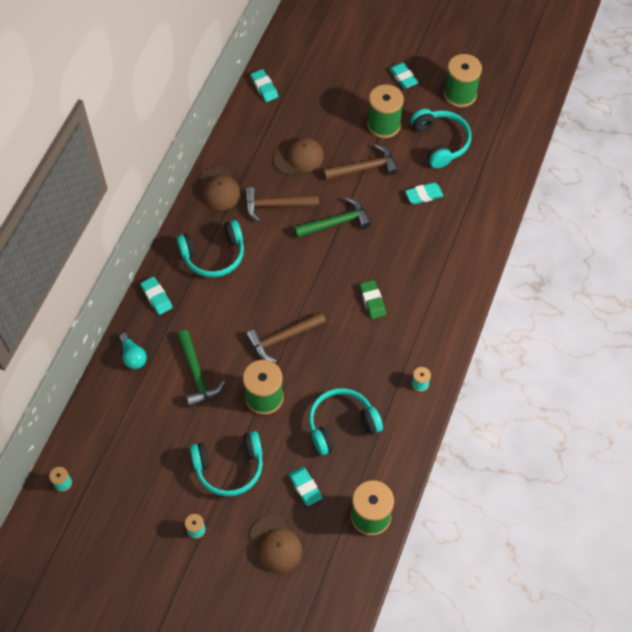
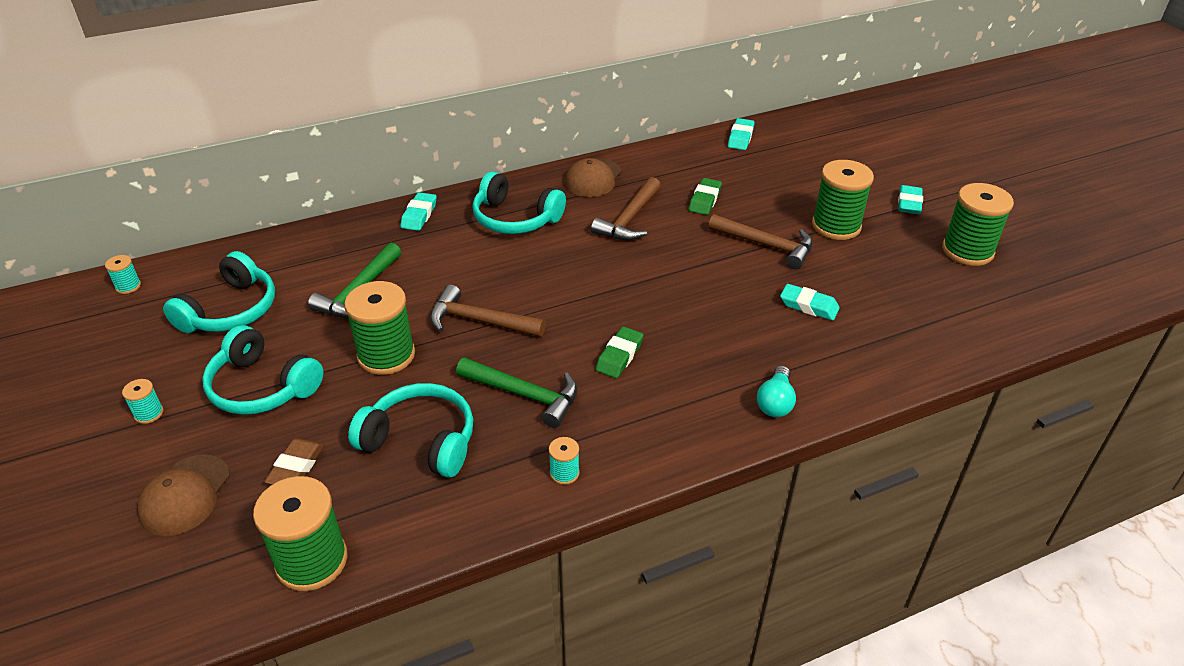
camera: 45 degrees right, 20 degrees down
turquoise light bulb [119,333,147,369] -> turquoise light bulb moved to [757,366,796,417]
brown hammer [245,187,319,222] -> brown hammer turned 105 degrees counterclockwise [591,177,661,241]
brown cap [274,138,324,175] -> green eraser [689,178,722,215]
turquoise eraser [288,467,323,506] -> brown eraser [264,438,324,485]
green hammer [294,197,372,238] -> green hammer moved to [456,358,578,428]
turquoise headphones [411,109,471,168] -> turquoise headphones moved to [163,251,275,333]

